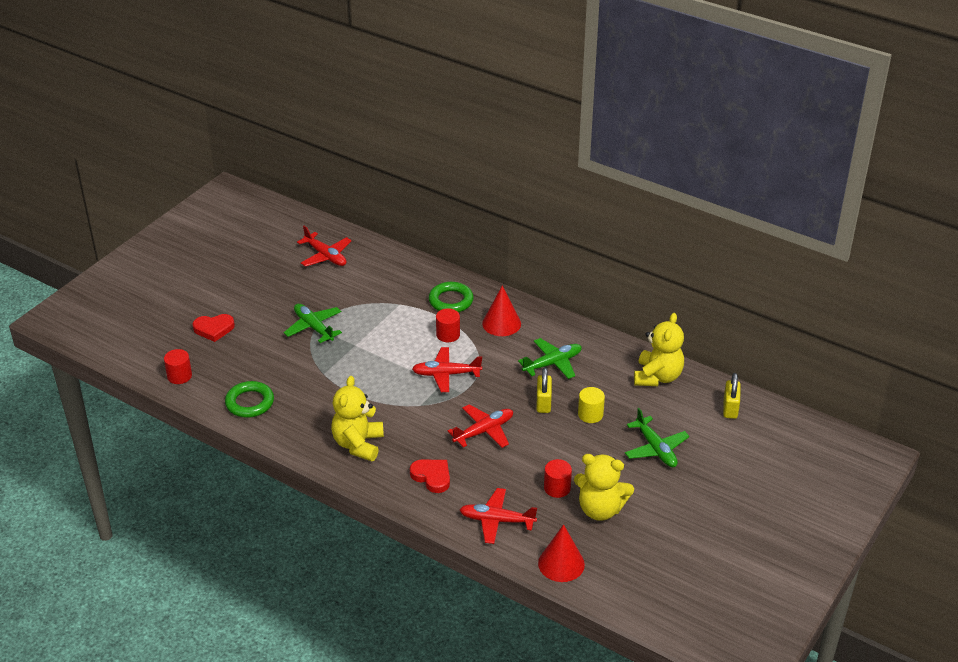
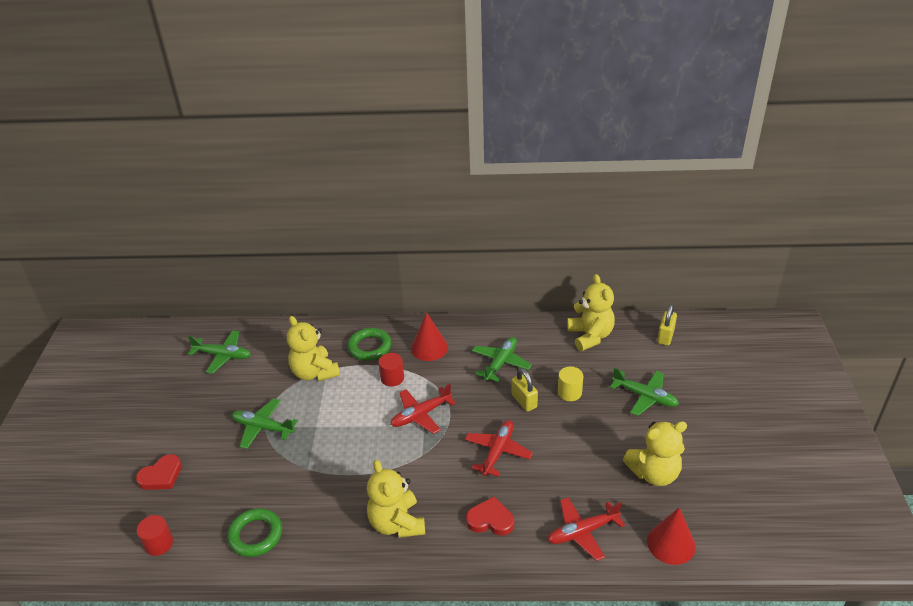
camera: 30 degrees left, 0 degrees up
red plane [297,226,351,267] -> green plane [188,330,251,374]
red cylinder [544,459,572,498] -> none
yellow padlock [723,373,741,419] -> yellow padlock turned 45 degrees clockwise [657,304,677,346]
none -> yellow teddy bear [287,316,340,381]

